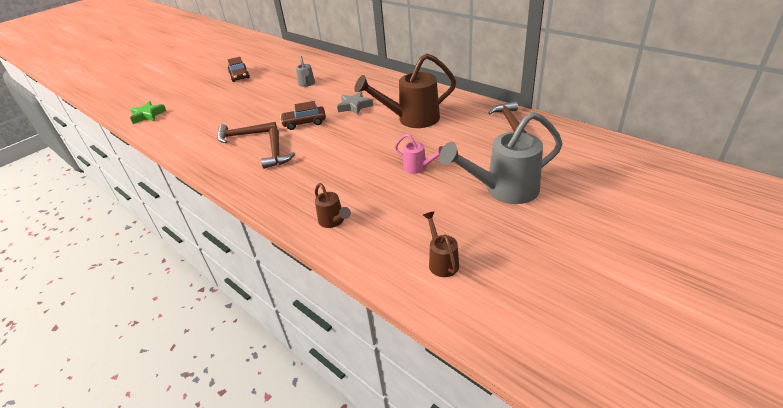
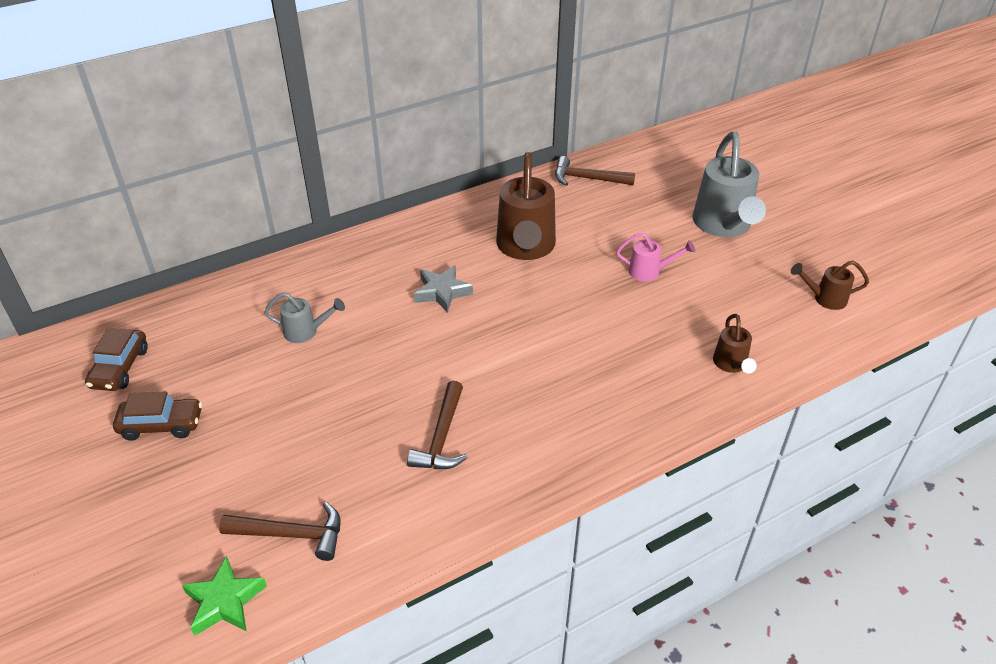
camera: 75 degrees left, 5 degrees up
brown hammer [261,128,295,169] -> brown hammer moved to [219,502,341,561]
brown car [280,101,326,130] -> brown car moved to [85,328,148,391]
brown watering can [315,183,351,228] -> brown watering can turned 105 degrees clockwise [713,314,757,373]
pink watering can [395,134,443,174] -> pink watering can turned 45 degrees clockwise [616,233,695,282]

